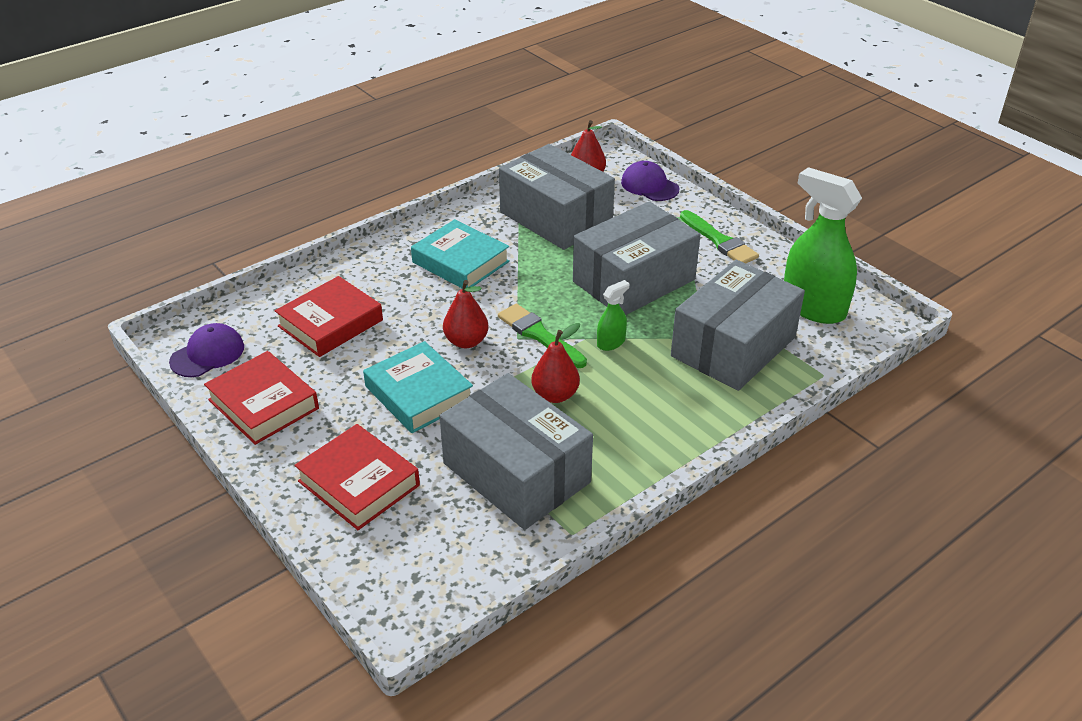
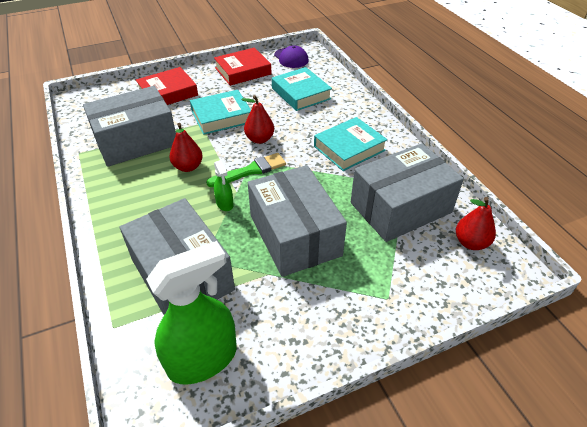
camera: 105 degrees right, 5 degrees up
red book [275,276,383,357] -> turquoise book [272,67,332,111]
purple cap [621,161,679,201] -> none
green brush [680,210,759,263] -> none

